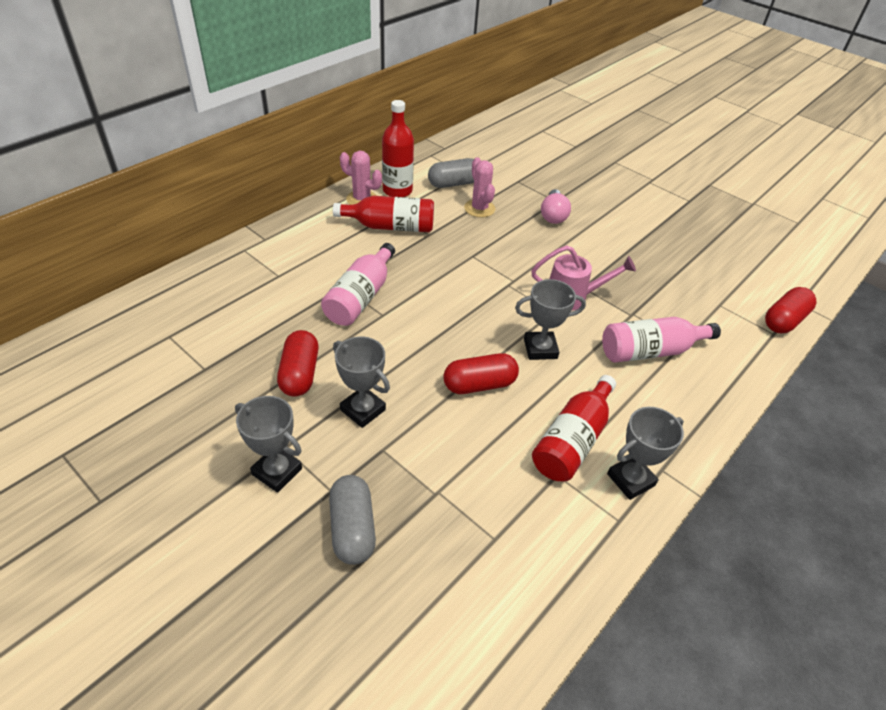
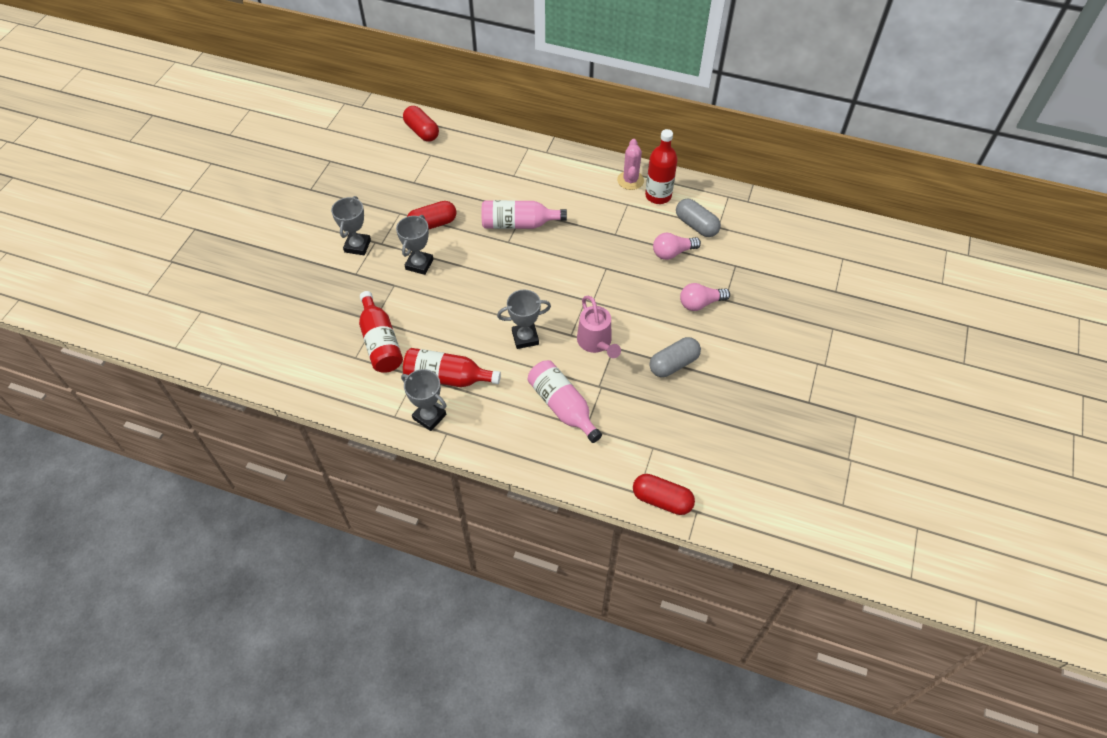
camera: 70 degrees right, 10 degrees up
grey capsule [329,475,376,565] -> grey capsule moved to [649,337,701,377]
red bottle [333,196,434,232] -> red bottle moved to [359,291,403,373]
red capsule [443,353,519,394] -> red capsule moved to [403,106,439,142]
pink cactus [464,157,495,217] -> pink light bulb [653,233,701,260]
grey trophy [515,279,586,360] -> grey trophy turned 75 degrees counterclockwise [497,289,551,349]

